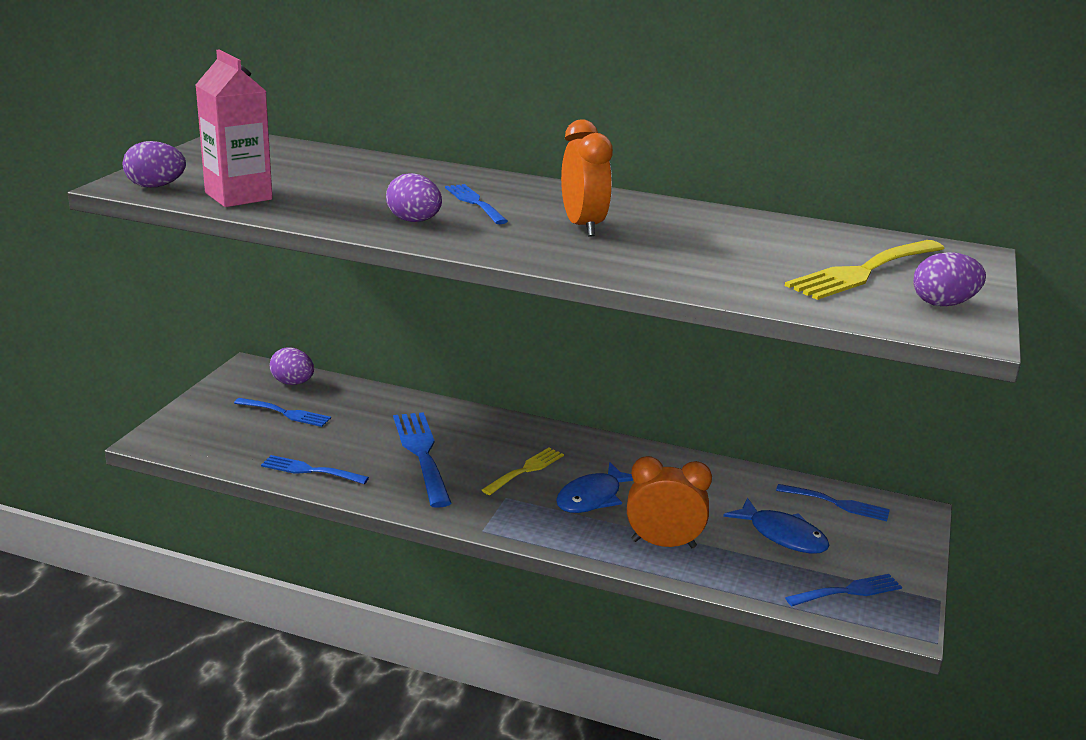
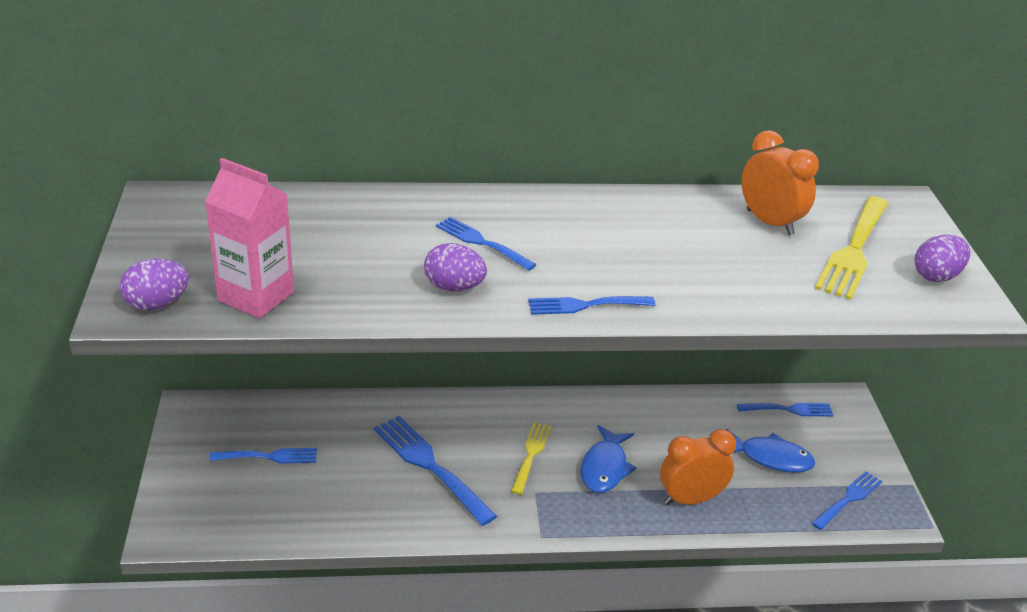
camera: 25 degrees left, 10 degrees up
blue fork [261,455,369,484] -> blue fork moved to [528,296,655,315]
purple egg [270,347,314,385] -> none
orange clock [561,119,613,237] -> orange clock moved to [741,130,819,235]

